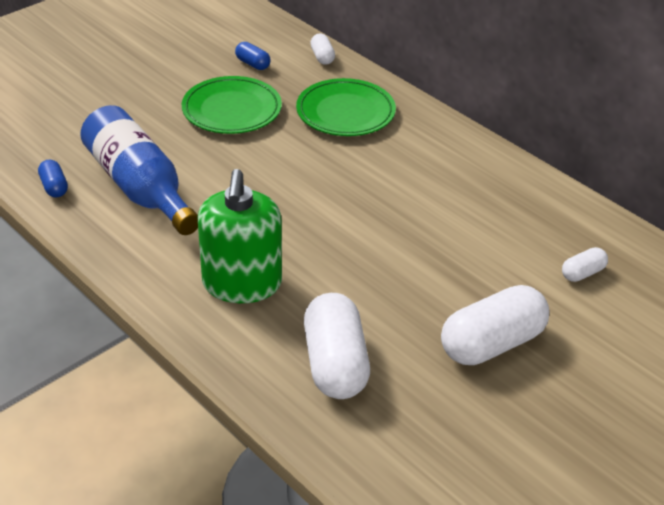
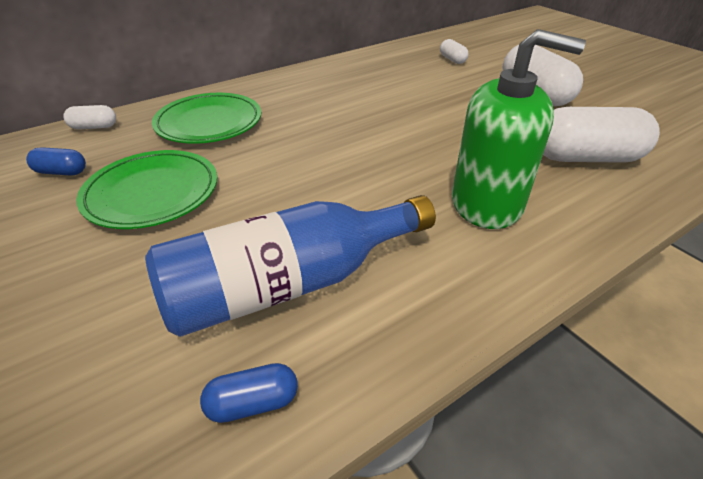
camera: 80 degrees left, 0 degrees up
blue capsule [235,42,271,70] -> blue capsule turned 45 degrees clockwise [26,147,86,176]

